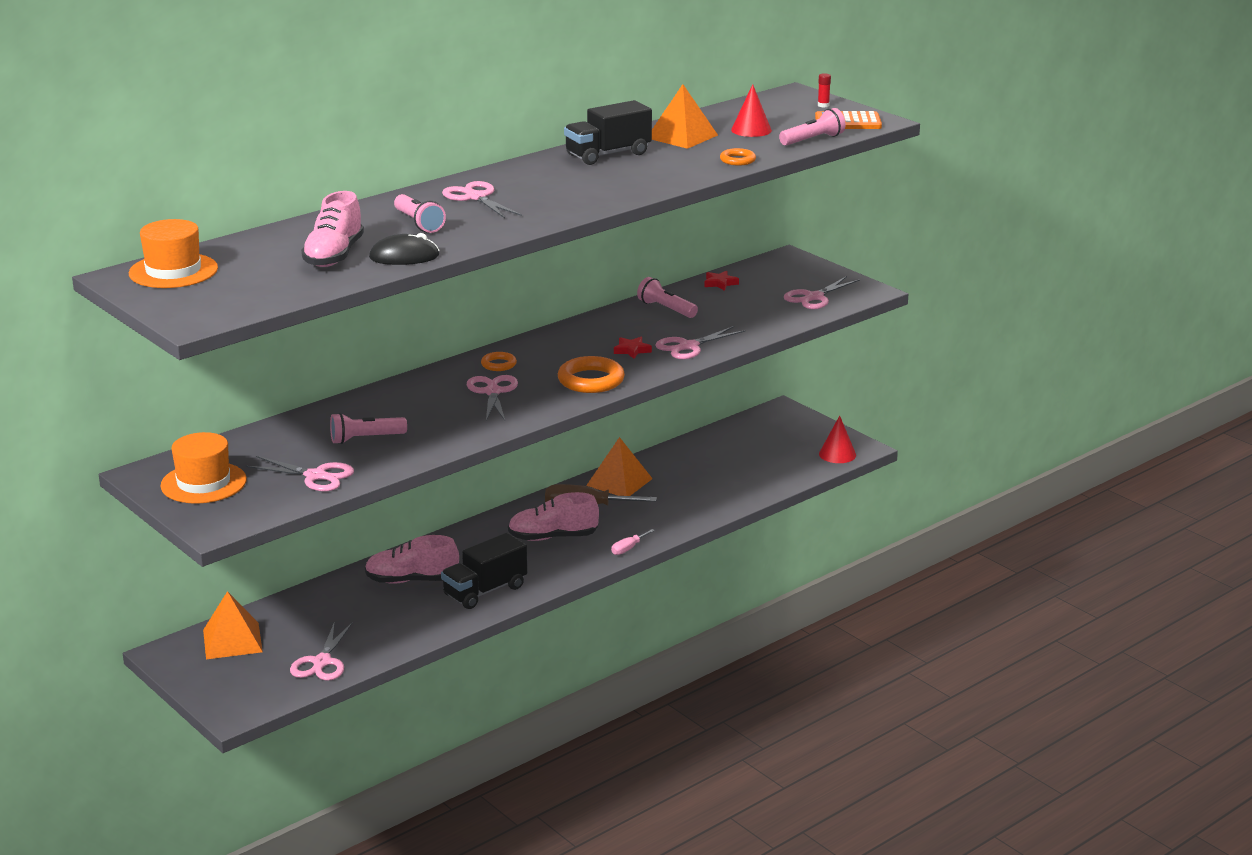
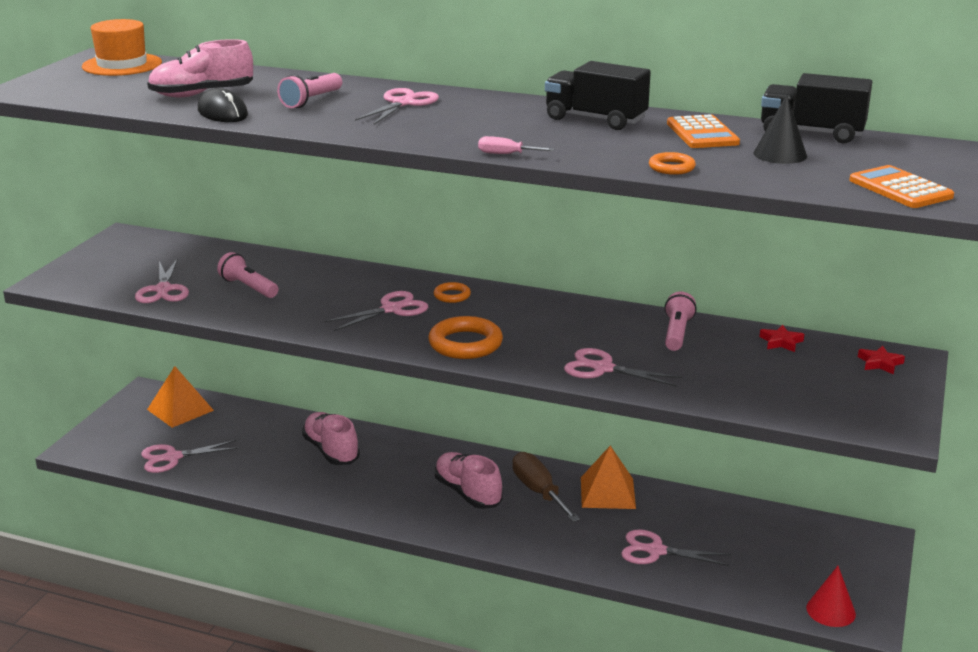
camera: 60 degrees right, 0 degrees up
orange hat [160,432,247,504] -> none
black truck [441,533,527,609] -> black truck moved to [761,73,872,144]
pink screwdriver [611,529,655,555] -> pink screwdriver moved to [478,136,554,154]
red star [614,337,652,359] -> red star moved to [858,346,905,375]
orange pyramid [652,84,718,149] -> orange calculator [667,114,740,148]
red cone [731,84,772,137] -> black cone [754,94,807,164]
pink flashlight [779,108,845,146] -> none
pink scissors [784,276,860,309] -> pink scissors moved to [621,530,730,566]
red glue stick [818,73,831,107] -> none

